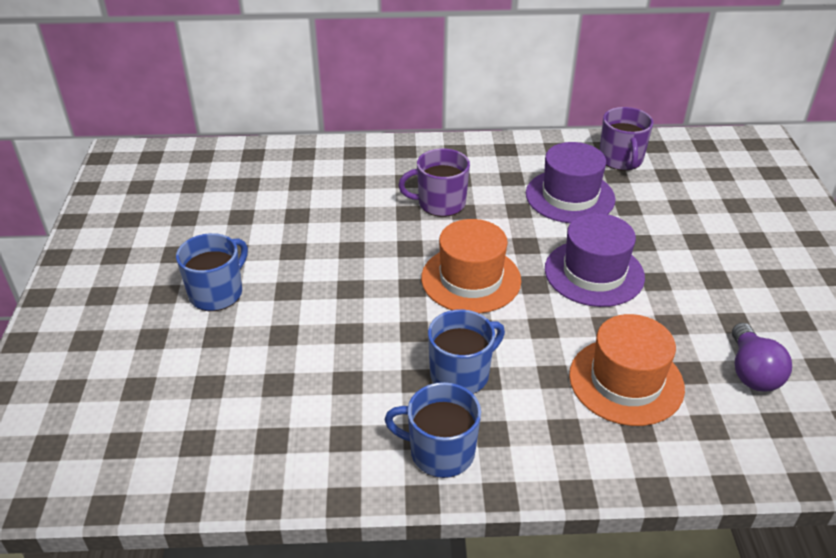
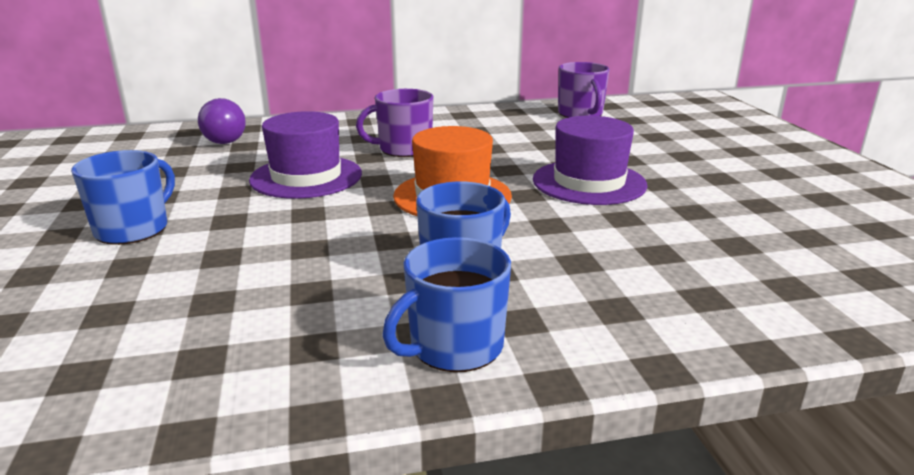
camera: 10 degrees left, 15 degrees down
blue mug [384,382,481,478] -> blue mug turned 45 degrees counterclockwise [382,237,511,372]
purple hat [526,142,616,223] -> purple hat moved to [249,111,362,199]
orange hat [569,314,685,426] -> none
purple light bulb [732,323,792,391] -> purple light bulb moved to [198,98,246,144]

